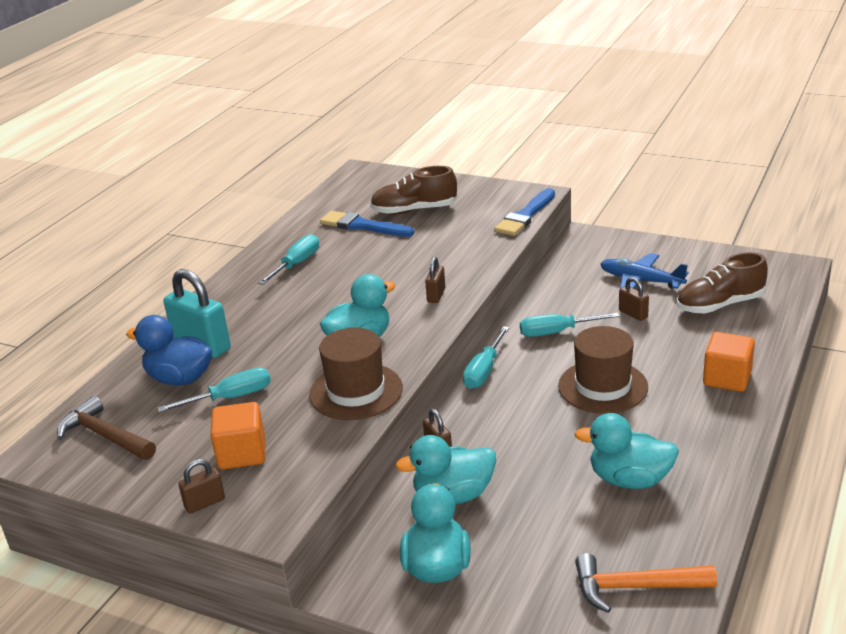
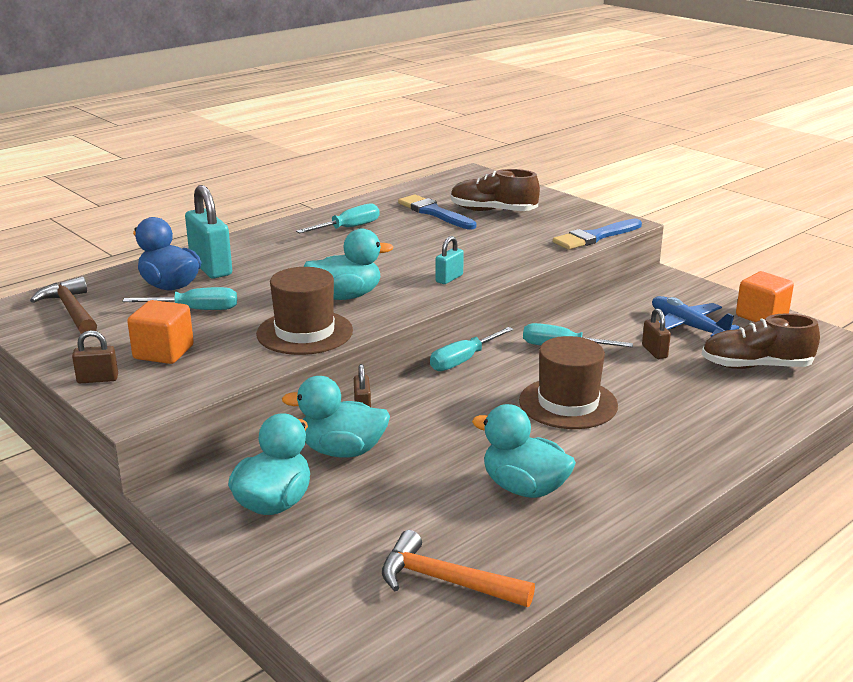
camera: 20 degrees right, 5 degrees down
brown padlock [425,257,445,303] -> turquoise padlock [436,236,464,284]
orange cube [703,332,755,392] -> orange cube moved to [736,271,794,322]

